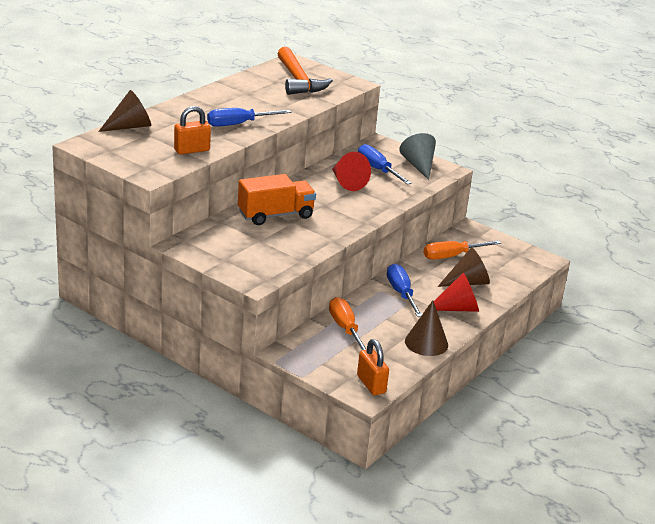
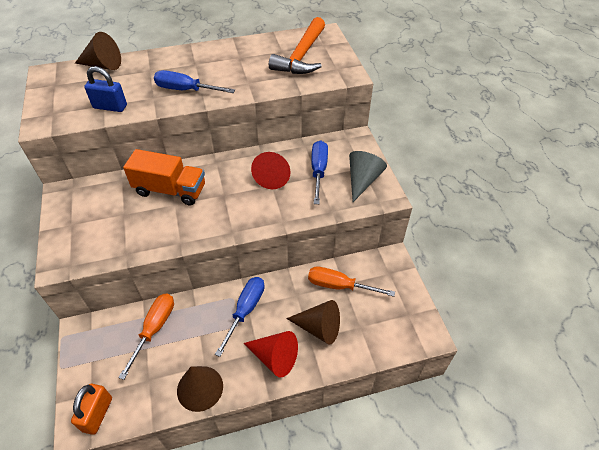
camera: 40 degrees right, 20 degrees up
orange padlock [174,106,211,154] -> blue padlock [84,66,127,112]

